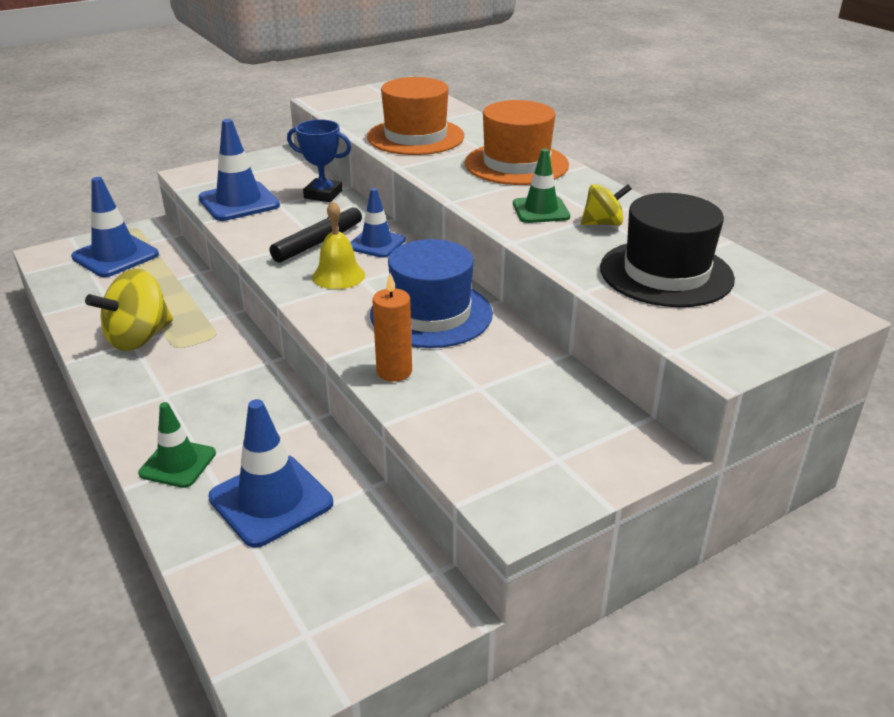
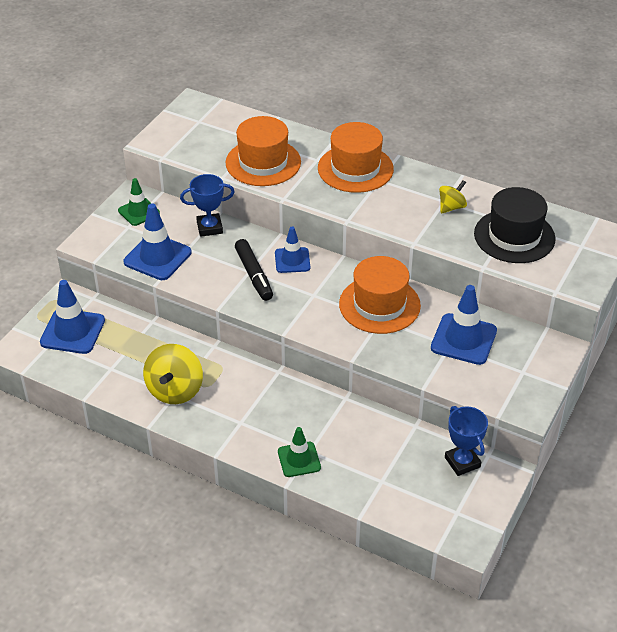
camera: 30 degrees left, 10 degrees up
blue traffic cone [208,399,333,548] -> blue traffic cone moved to [431,285,497,365]
black marker [270,205,362,263] -> black marker turned 150 degrees clockwise [235,239,273,301]
yellow bell [312,201,365,289] -> none
blue hat [370,239,493,348] -> orange hat [339,256,421,334]
orange candle [372,273,412,382] -> none
green traffic cone [513,149,570,223] -> green traffic cone moved to [118,178,160,226]
none -> blue trophy [445,406,488,476]

